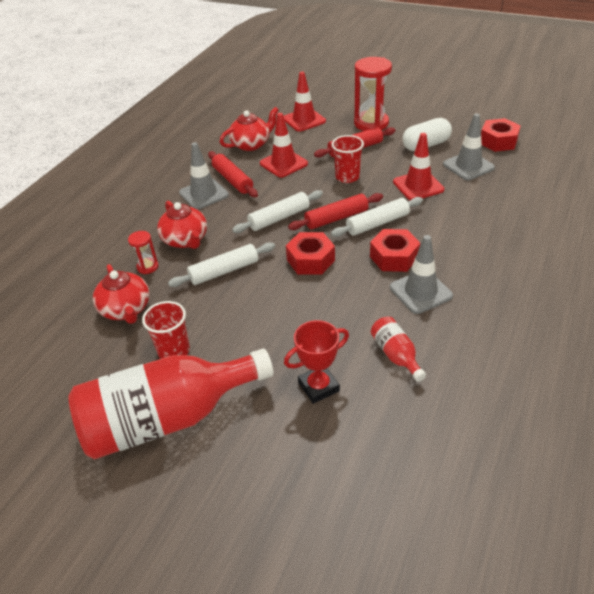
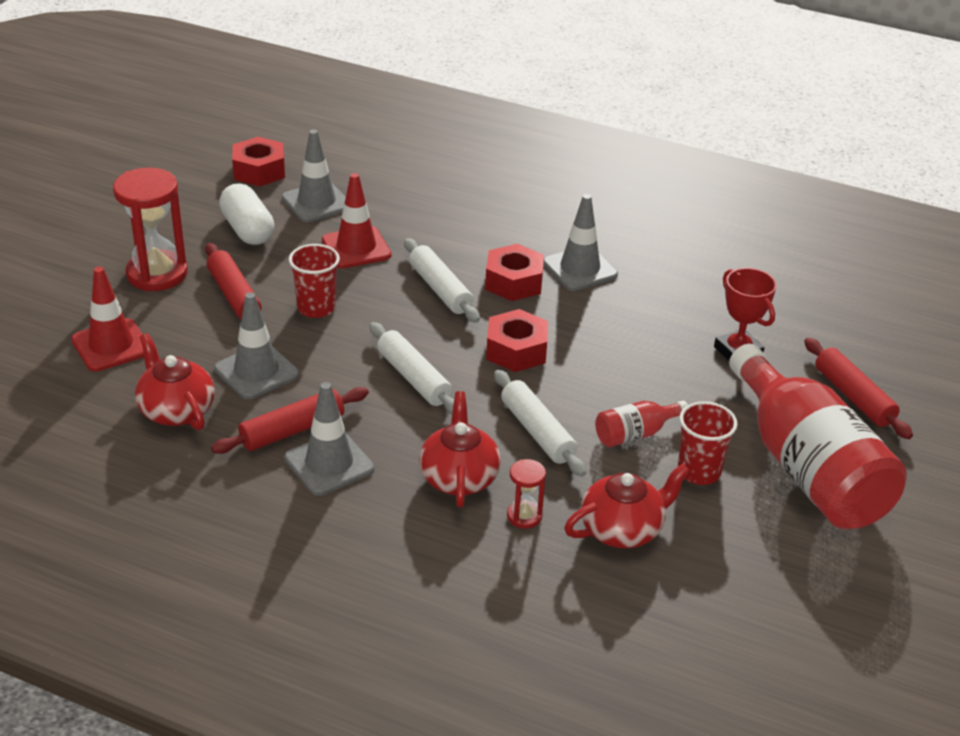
camera: 95 degrees left, 5 degrees down
red teapot [157,201,207,249] -> red teapot turned 60 degrees counterclockwise [419,391,501,508]
red traffic cone [260,113,308,178] -> grey traffic cone [214,292,299,400]
red rolling pin [288,193,383,230] -> red rolling pin moved to [804,338,913,439]
red bottle [371,317,426,382] -> red bottle moved to [595,401,688,447]

